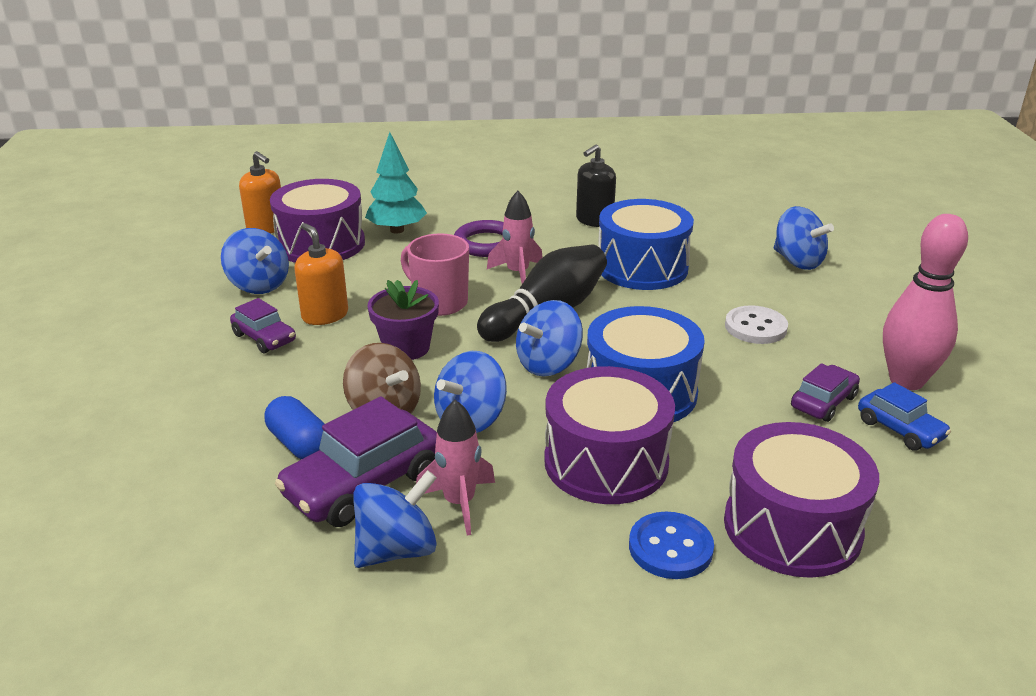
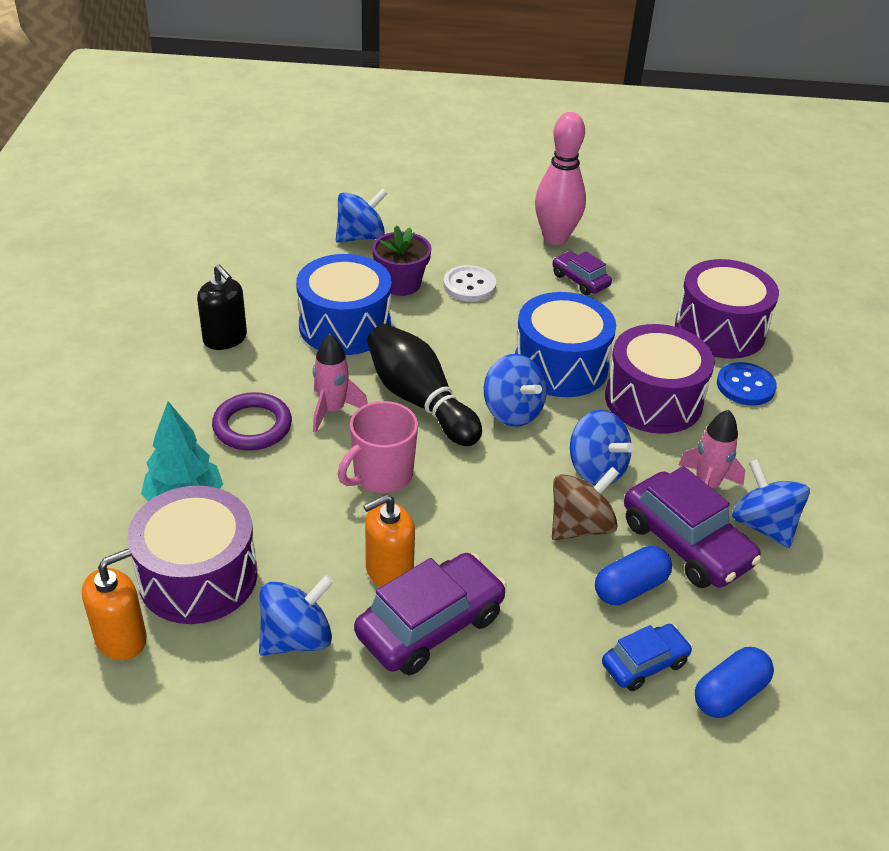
camera: 85 degrees left, 10 degrees up
purple car [230,298,296,353] -> purple car [354,553,507,675], size x1.74
purple flower pot [367,280,439,360] -> purple flower pot moved to [372,225,432,296]
blue car [858,382,951,451] -> blue car moved to [602,624,693,691]
none -> blue capsule [695,647,774,718]

